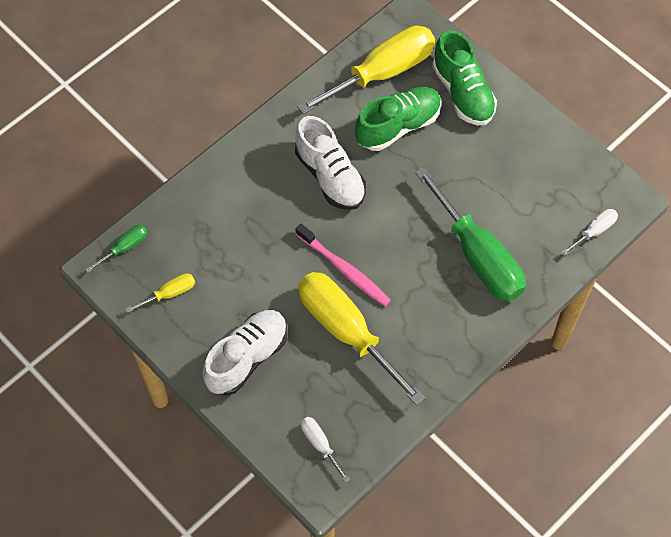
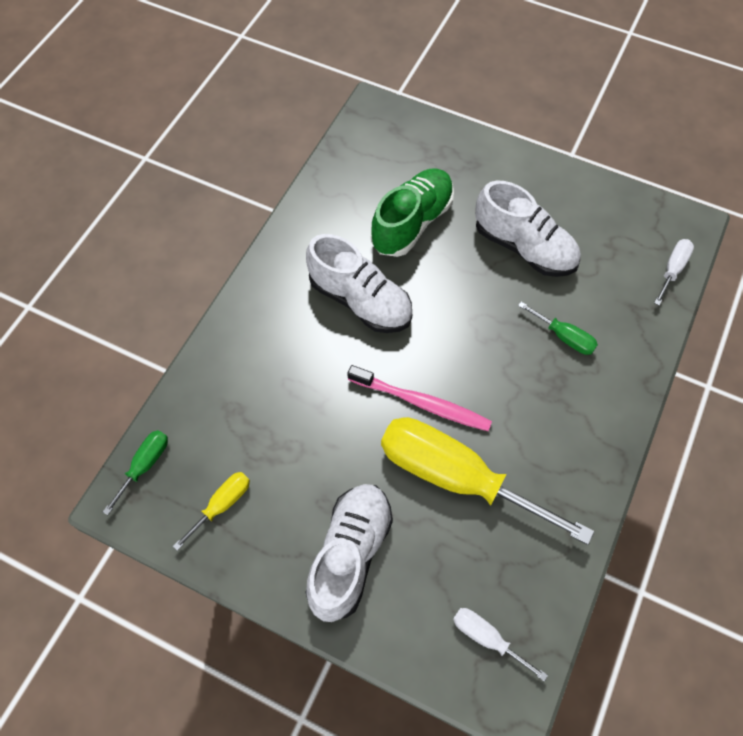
camera: 20 degrees left, 0 degrees up
yellow screwdriver [297,25,435,114] -> none
green screwdriver [415,167,525,302] -> green screwdriver [518,302,598,355], size x0.43
green shoe [432,30,497,125] -> none
none -> white shoe [475,180,581,277]

